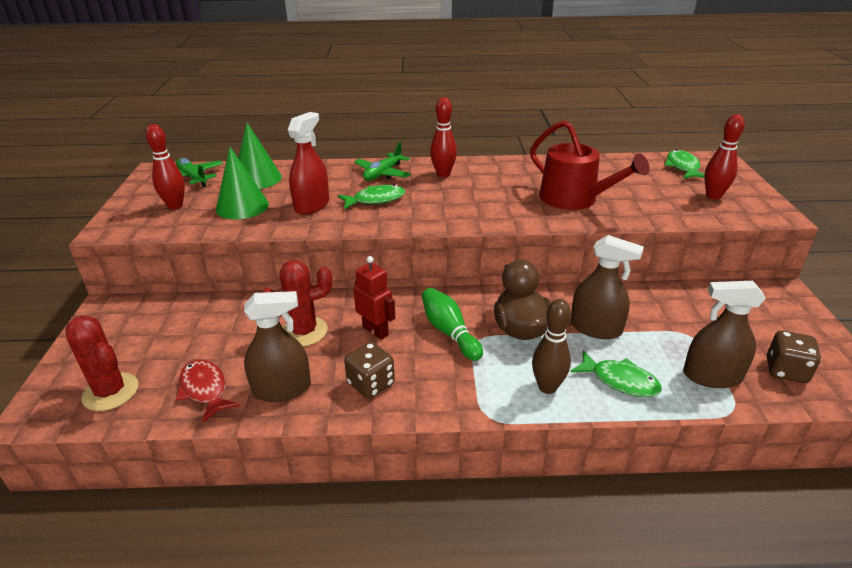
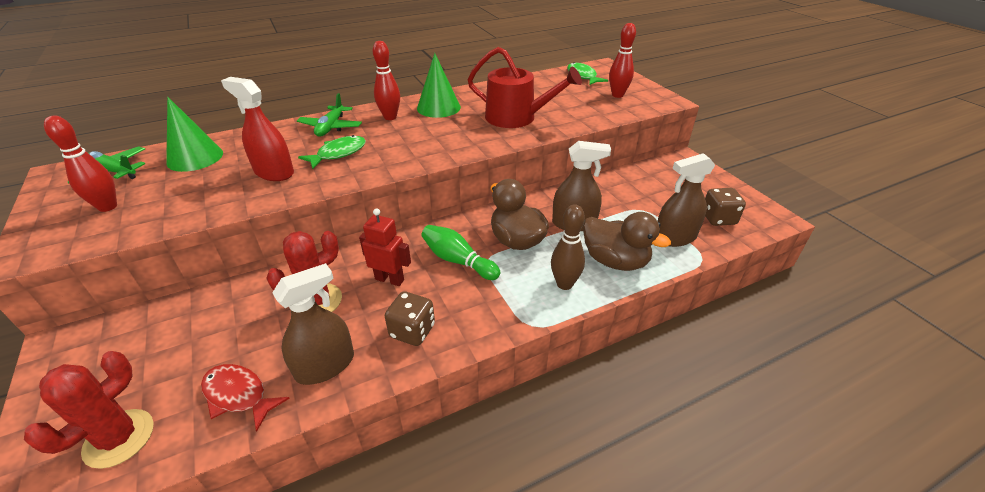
camera: 25 degrees left, 5 degrees up
red cactus [65,316,139,411] -> red cactus turned 75 degrees counterclockwise [24,351,154,469]
green cone [216,147,269,219] -> green cone moved to [417,53,461,118]
red spray bottle [288,112,329,215] -> red spray bottle turned 60 degrees counterclockwise [221,77,294,181]
green fish [571,350,662,397] -> brown duck [583,212,671,271]

